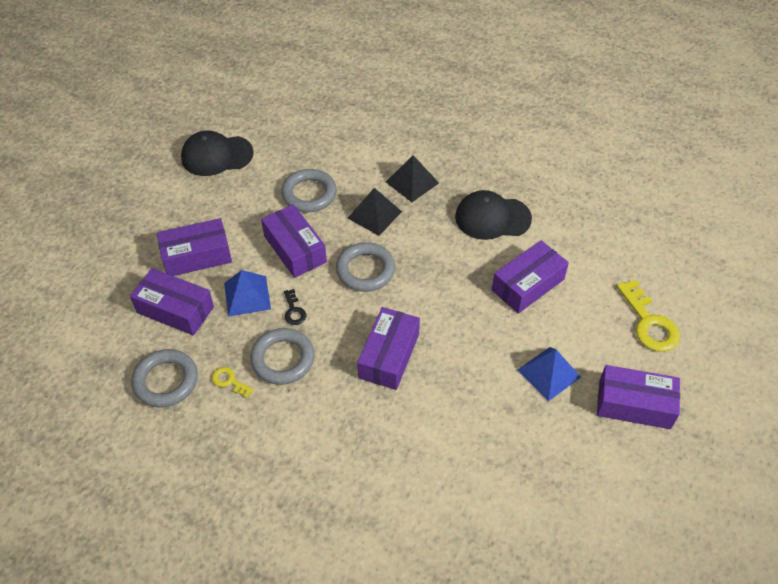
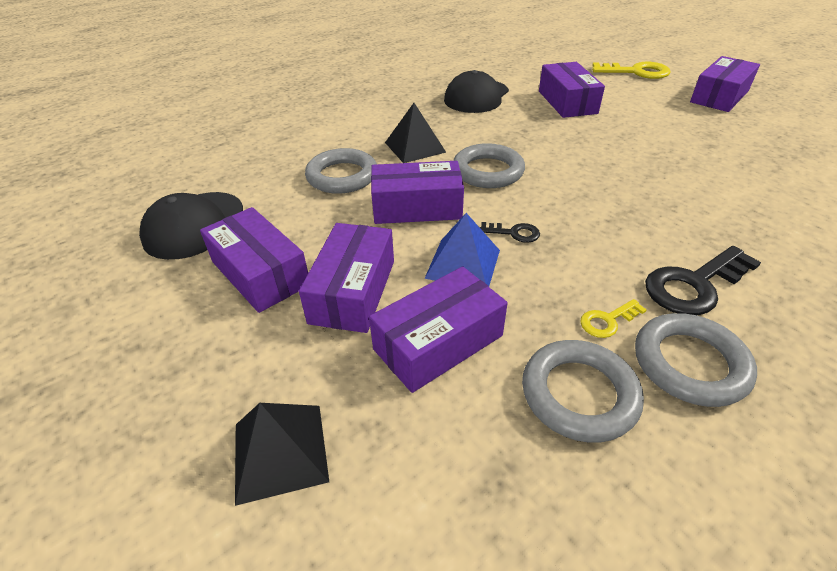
camera: 60 degrees left, 10 degrees down
grey ring [250,328,315,385] -> grey ring moved to [635,313,757,407]
purple box [357,307,420,390] -> purple box moved to [200,207,308,313]
black pyramid [386,155,439,202] -> black pyramid moved to [235,403,329,506]
blue pyramid [517,347,581,401] -> none
none -> black key [645,246,761,315]

